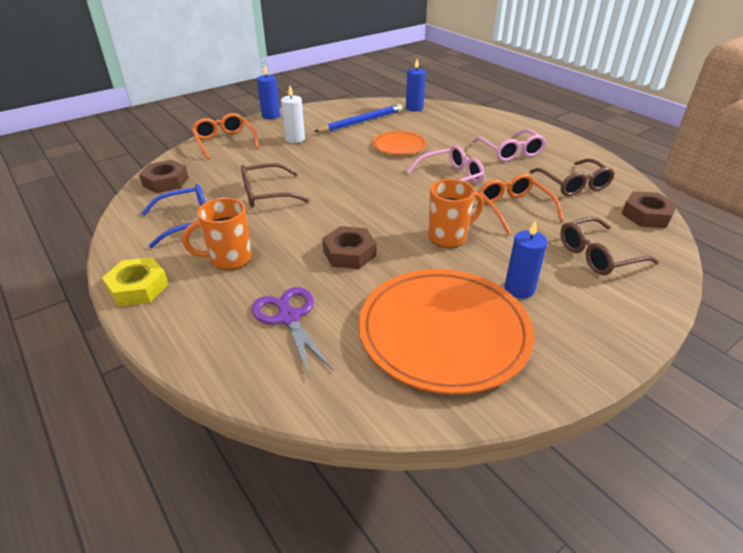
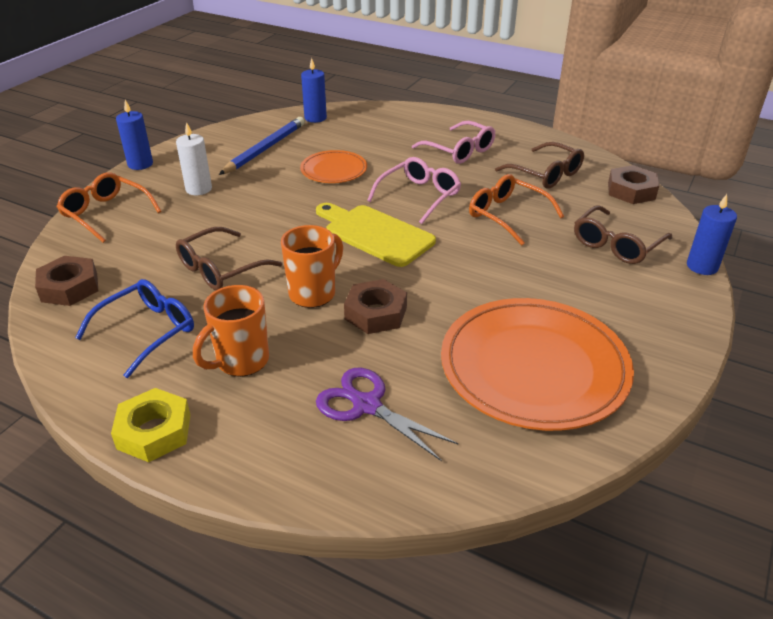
camera: 25 degrees left, 0 degrees up
orange mug [428,179,484,248] -> orange mug moved to [281,225,343,308]
blue candle [504,220,548,299] -> blue candle moved to [687,194,737,275]
none -> yellow cutting board [316,203,436,267]

